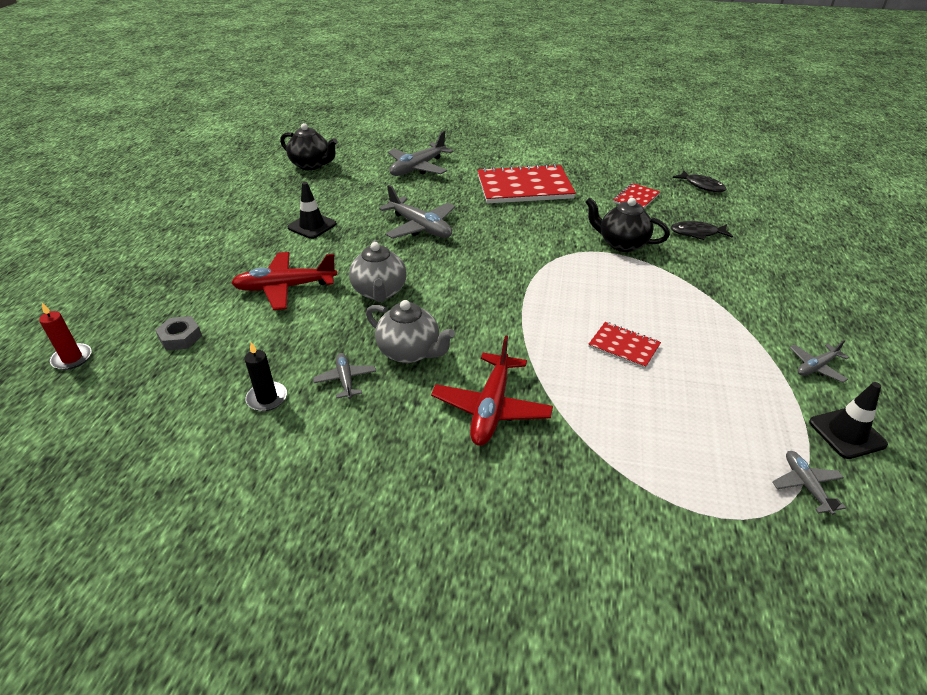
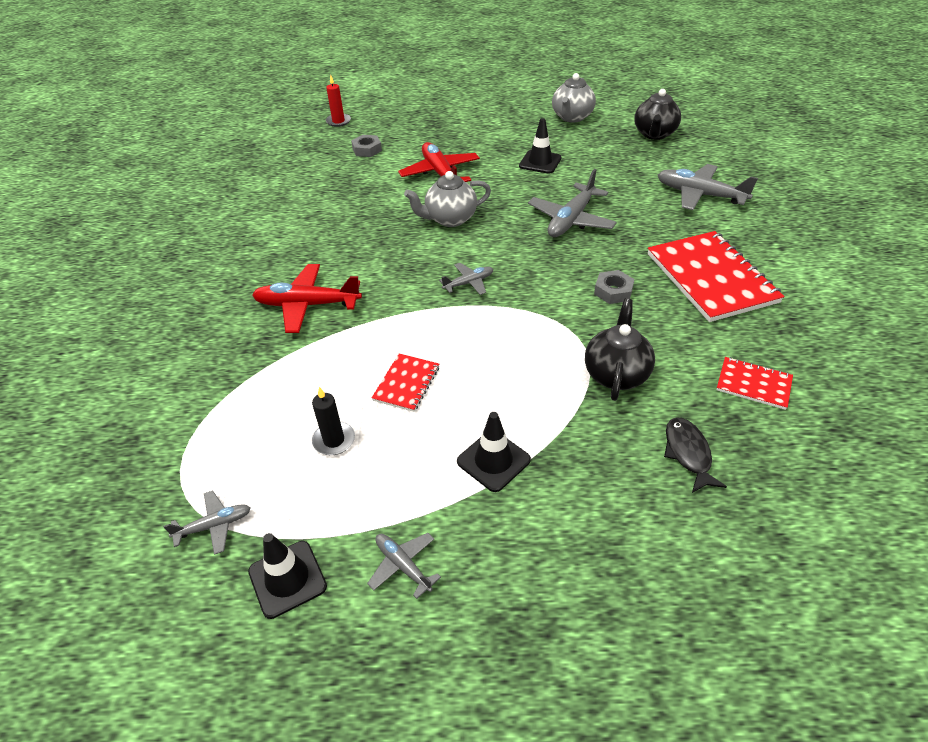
camera: 80 degrees right, 5 degrees up
black candle [245,342,287,411] -> black candle moved to [312,387,355,455]
grey plane [313,353,376,399] -> grey plane moved to [439,263,493,295]
grey teapot [366,300,455,363] -> grey teapot moved to [552,73,596,123]
black fish [673,170,726,192] -> none
none -> black traffic cone [457,412,531,492]
none -> grey nut [594,270,634,304]

